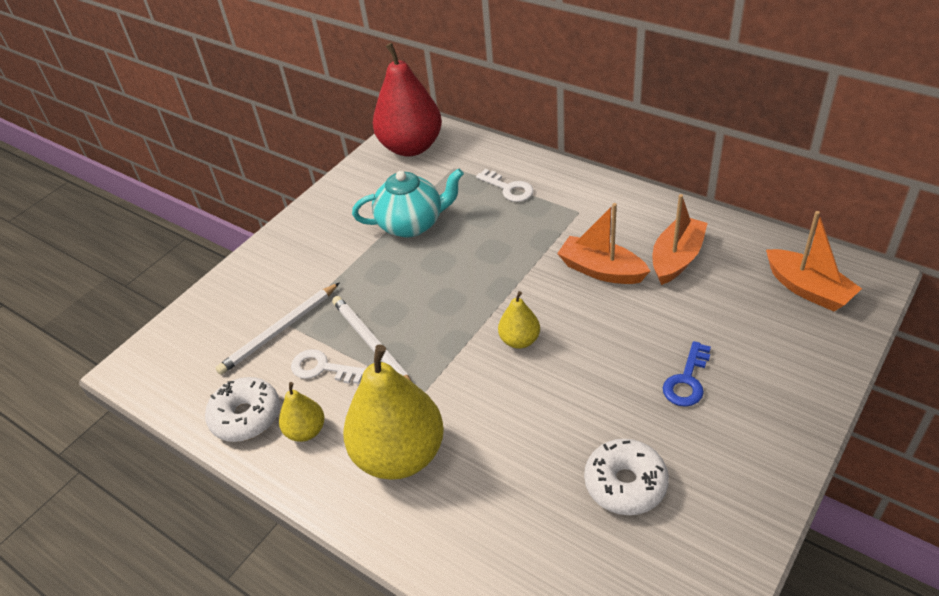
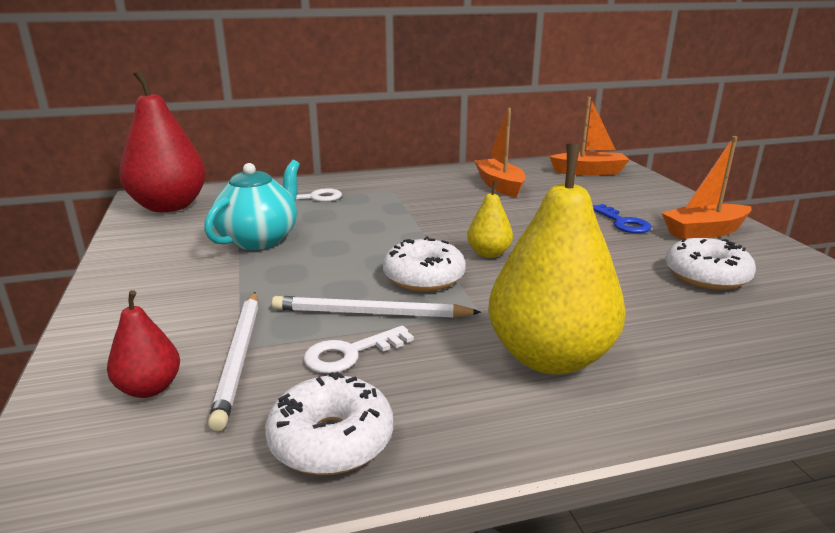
camera: 55 degrees left, 20 degrees down
yellow pear [279,382,324,442] -> none
orange boat [557,203,650,284] -> orange boat moved to [662,136,752,240]
none -> red pear [107,290,180,398]
none -> white donut [383,236,466,292]

